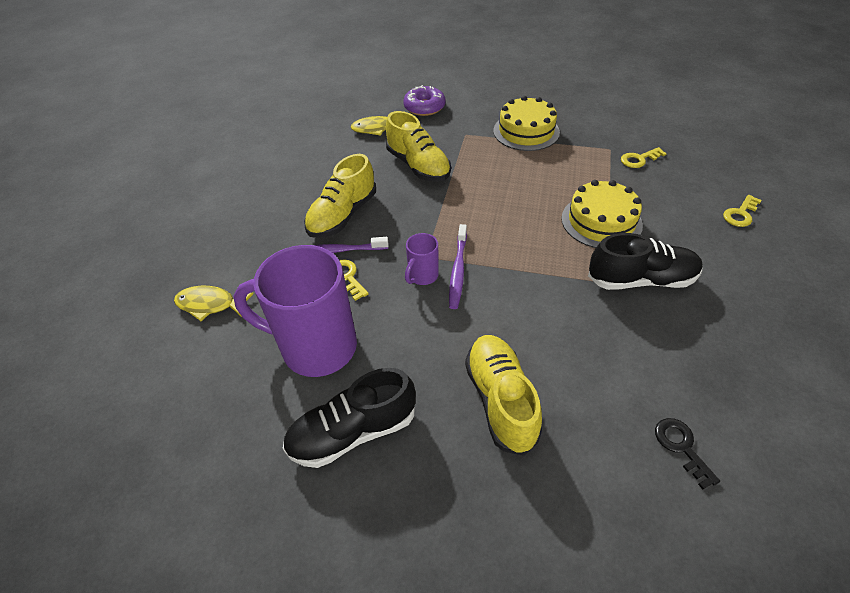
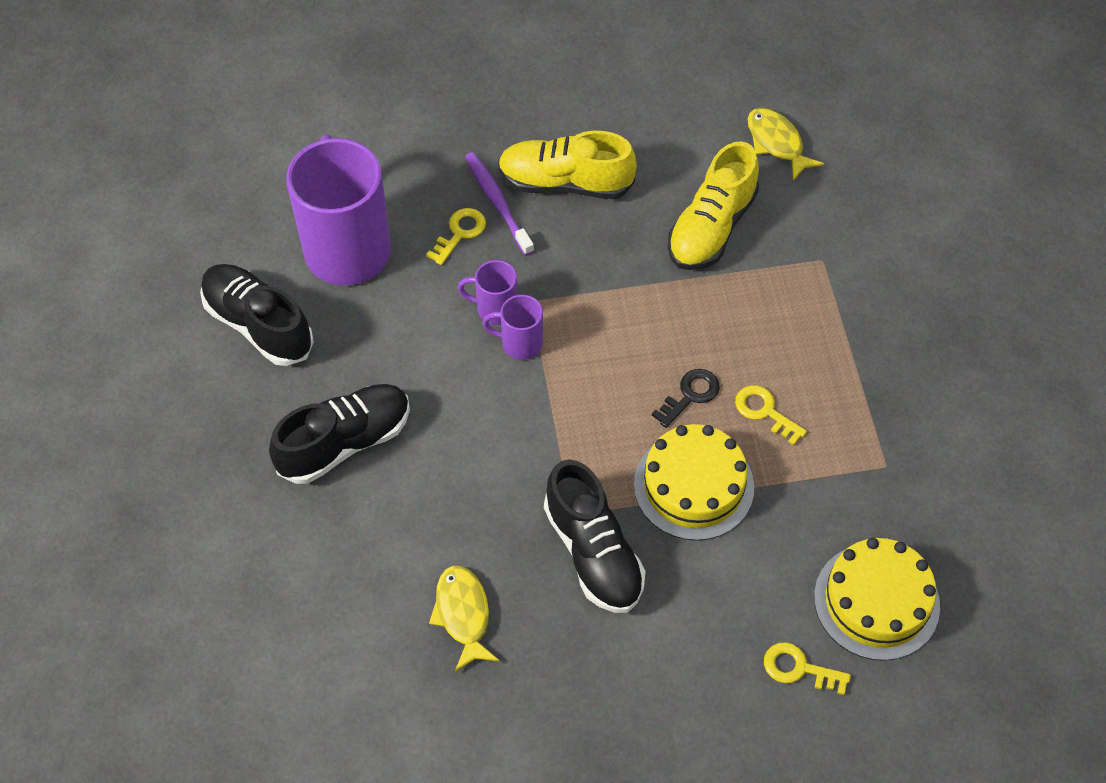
camera: 65 degrees right, 10 degrees up
yellow fish [174,286,254,321] -> yellow fish moved to [429,565,499,672]
purple donut [403,85,446,116] -> none
purple toothbrush [449,224,467,309] -> purple mug [482,295,543,360]
yellow shoe [465,335,542,456] -> black shoe [269,384,410,484]
yellow cake [493,96,560,151] -> yellow cake moved to [814,538,940,661]
yellow key [621,147,667,168] -> yellow key moved to [735,385,807,446]
black key [655,418,720,490] -> black key moved to [652,369,720,428]

